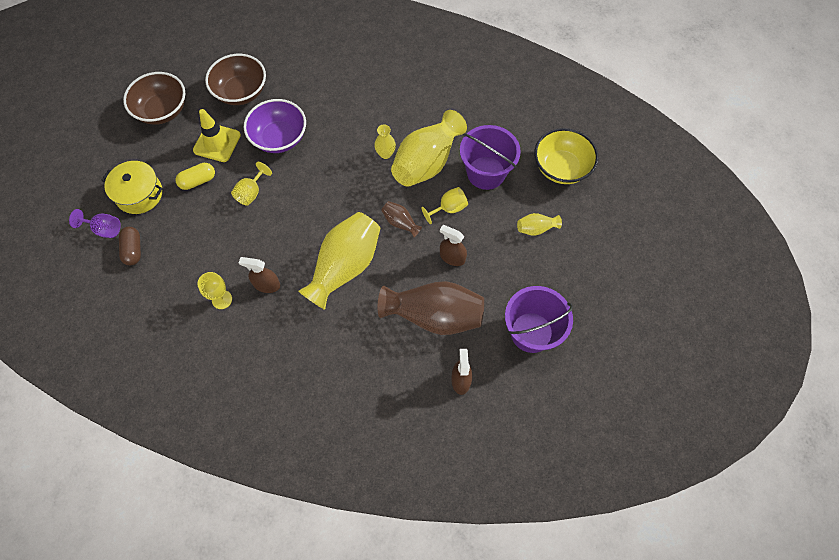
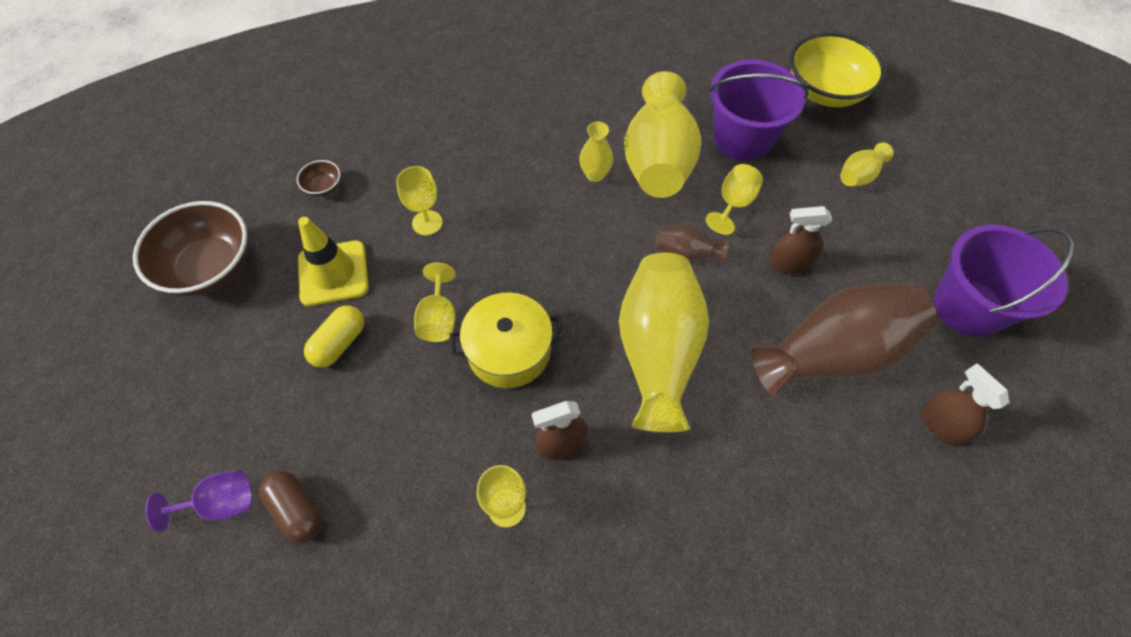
camera: 30 degrees left, 5 degrees down
yellow pot [101,161,163,214] -> yellow pot moved to [449,292,564,388]
brown bowl [205,54,266,105] -> brown bowl [297,160,340,196], size x0.43
purple bowl [244,99,306,153] -> yellow goblet [396,166,442,235]

